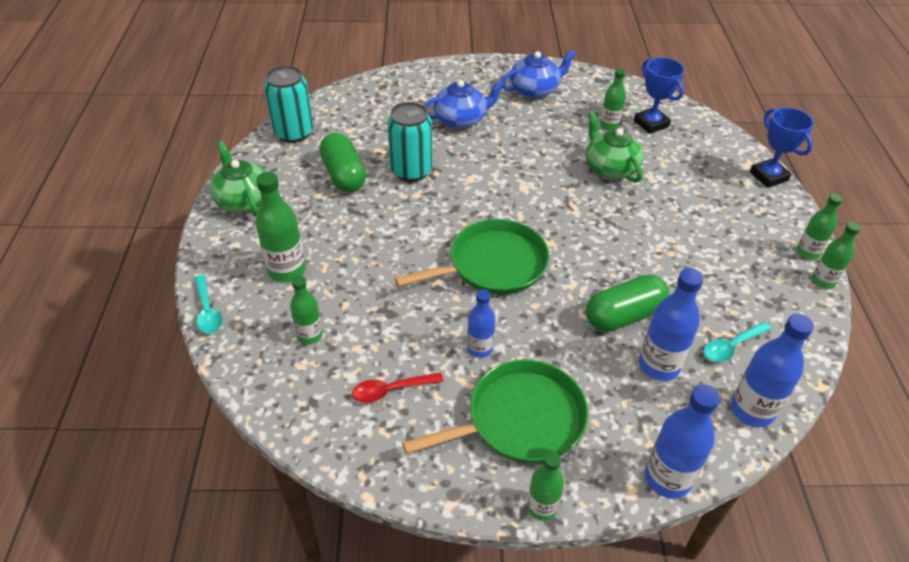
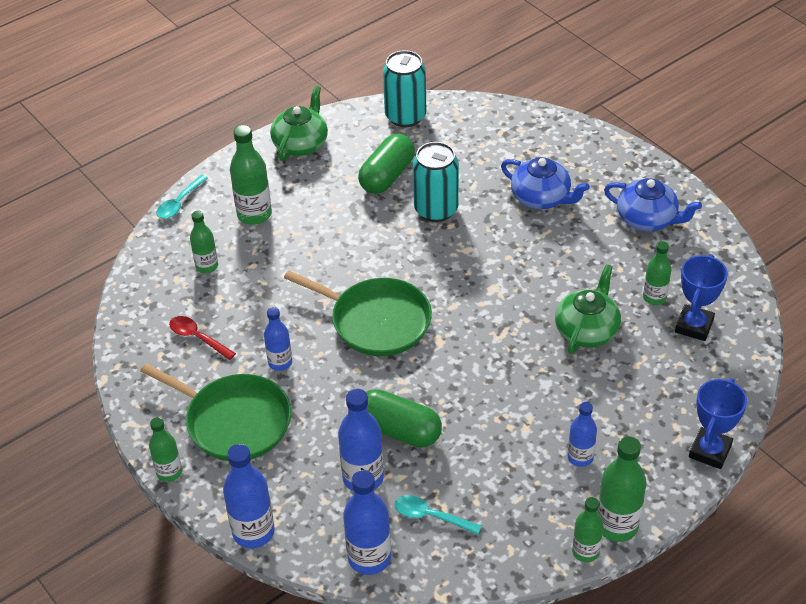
camera: 55 degrees right, 0 degrees up
green bottle [797,194,843,260] -> green bottle [597,436,647,542], size x1.58
none -> blue bottle [567,402,597,467]

